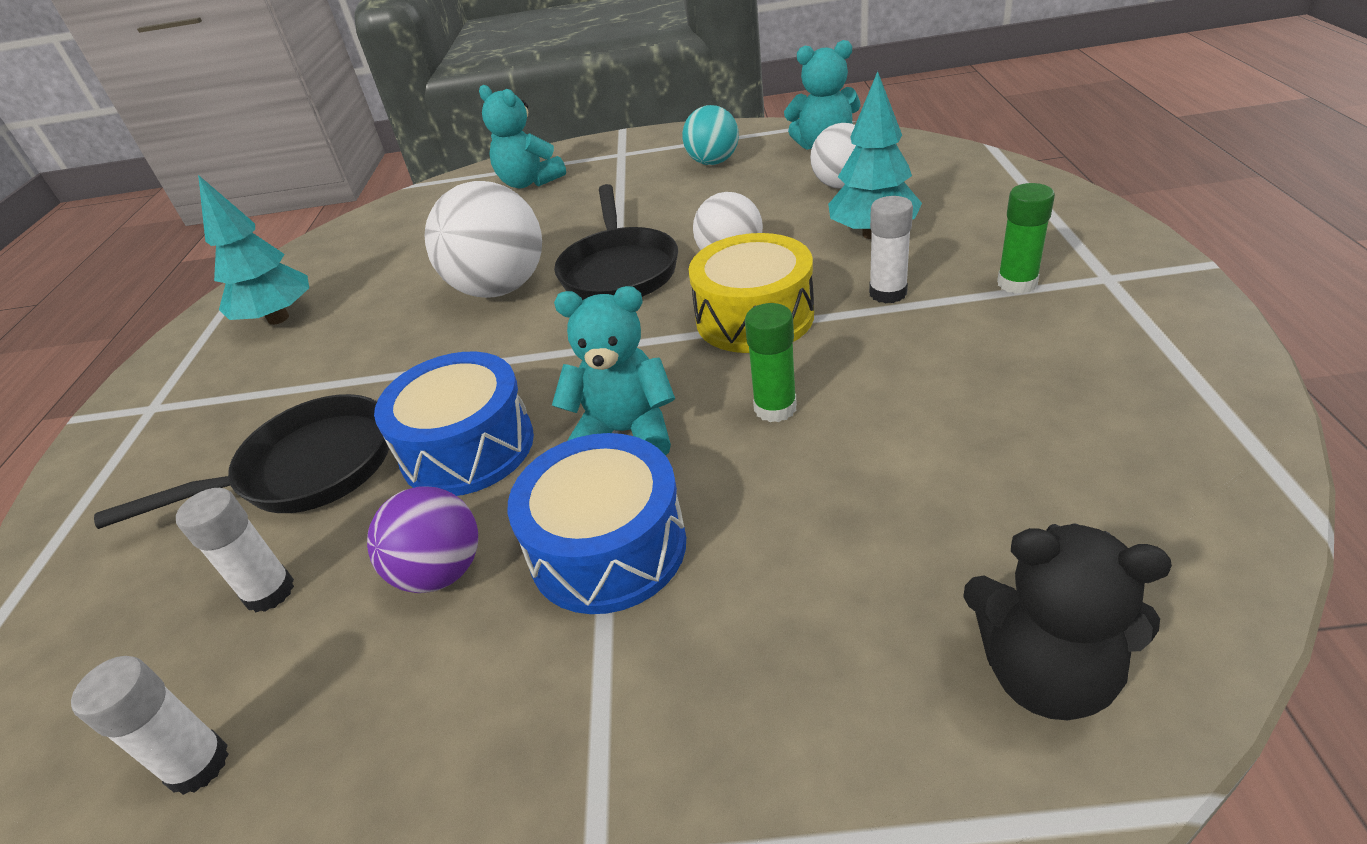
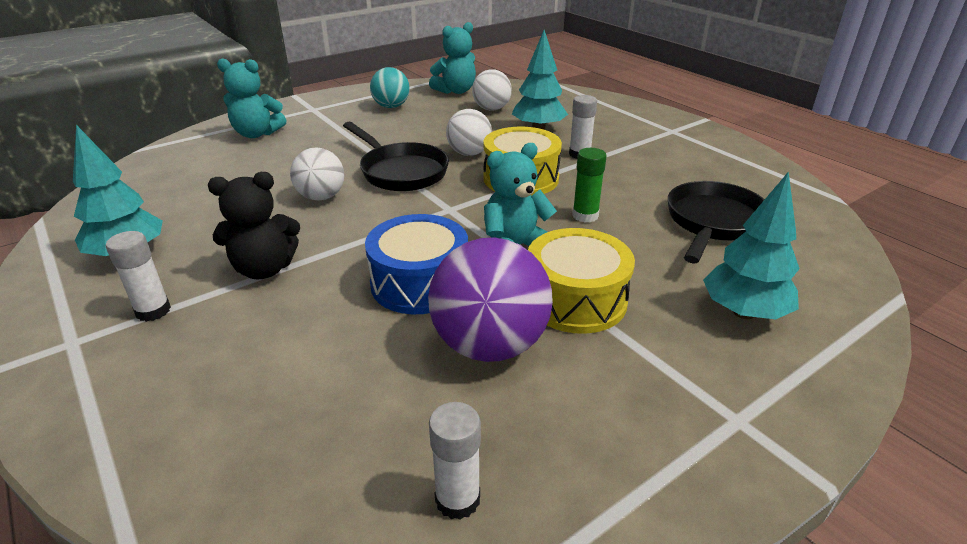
camera: 40 degrees left, 5 degrees down
black pan [94,394,389,529] -> black pan moved to [668,181,765,264]
white glue stick [176,488,294,612] -> white glue stick moved to [106,231,171,322]
purple ball [367,486,478,593] -> purple ball [428,237,553,362], size x1.63
white ball [425,181,542,298] -> white ball [290,147,344,200], size x0.61
blue drum [508,433,686,614] -> yellow drum [528,228,635,334]
black teddy bear [963,524,1172,720] -> black teddy bear moved to [208,172,300,279]
green glue stick [997,183,1055,294] -> none
none -> turquoise tree [703,171,800,319]

